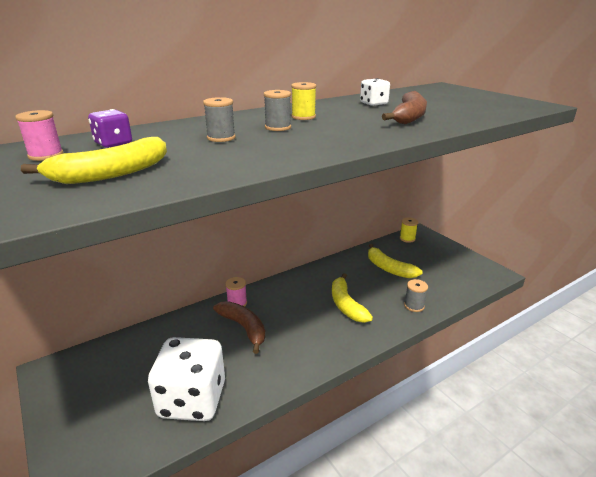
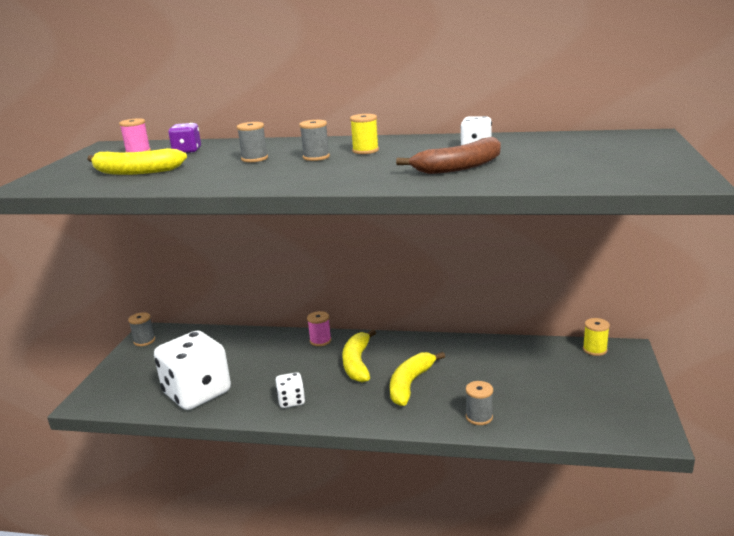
camera: 45 degrees right, 5 degrees down
brown banana [213,301,265,354] -> none
yellow banana [368,244,423,278] -> yellow banana moved to [342,329,376,382]
none -> grey spool [128,312,155,346]
none -> white dice [276,372,305,408]

